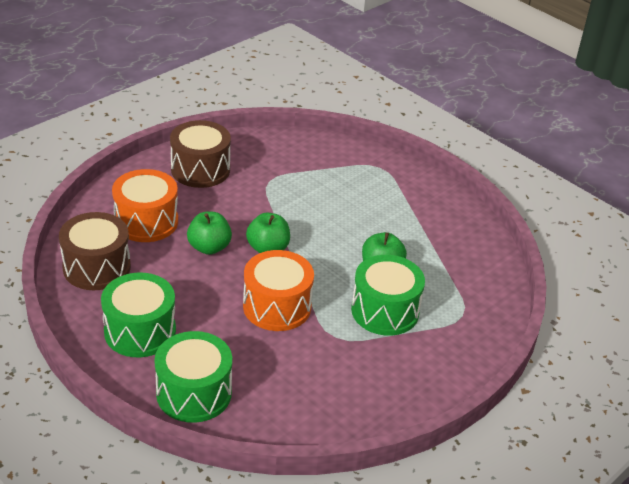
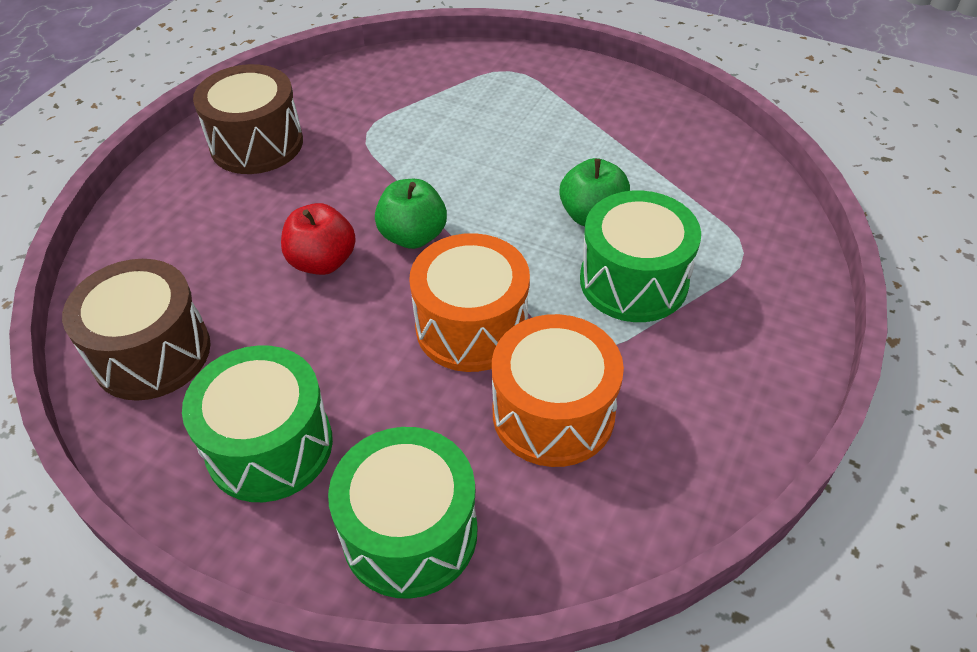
camera: 15 degrees left, 10 degrees up
orange drum [112,169,178,242] -> orange drum moved to [492,314,624,467]
green apple [187,212,232,255] -> red apple [281,203,356,275]

